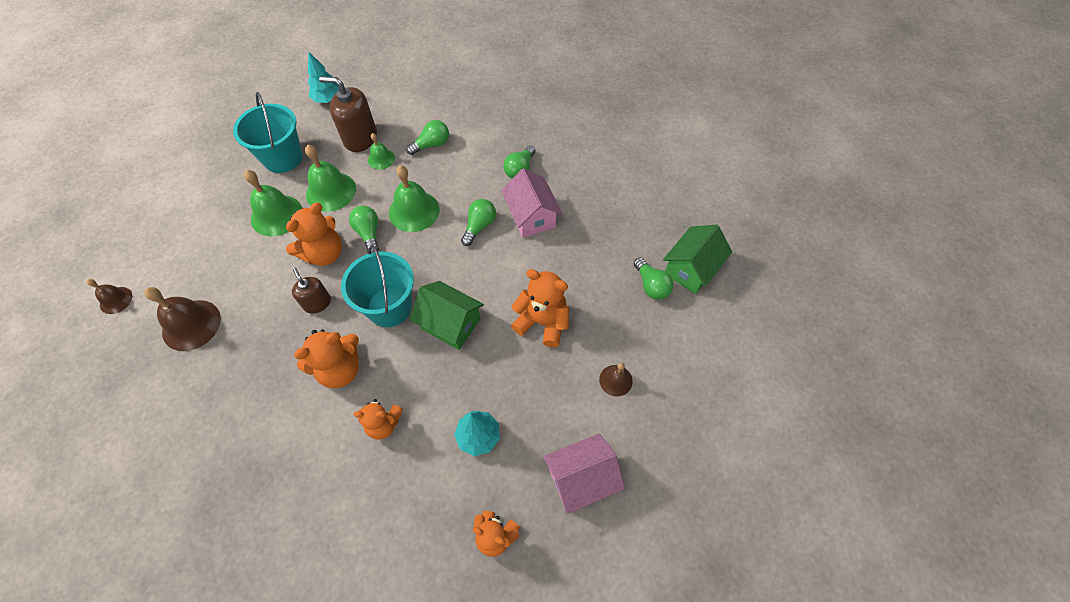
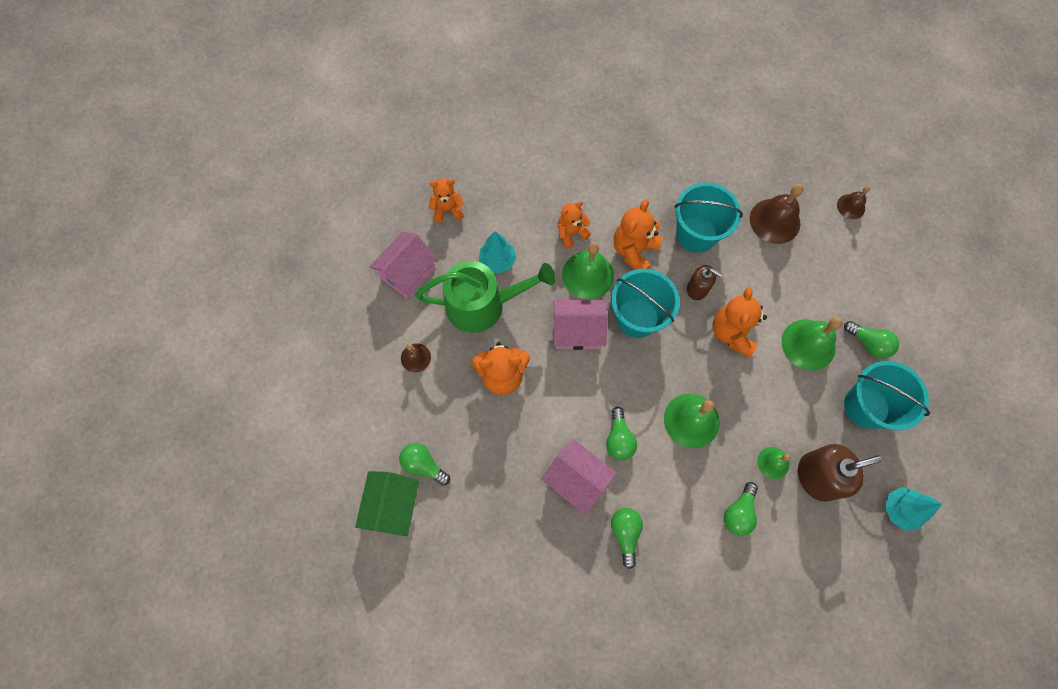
camera: 150 degrees right, 10 degrees up
green bell [305,145,356,212] -> green bell moved to [562,242,614,299]
green light bulb [349,205,379,253] -> green light bulb moved to [844,321,899,359]
green house [410,281,484,350] -> pink house [553,300,608,350]
none -> green watering can [415,261,556,333]
none -> turquoise bucket [674,182,743,253]

